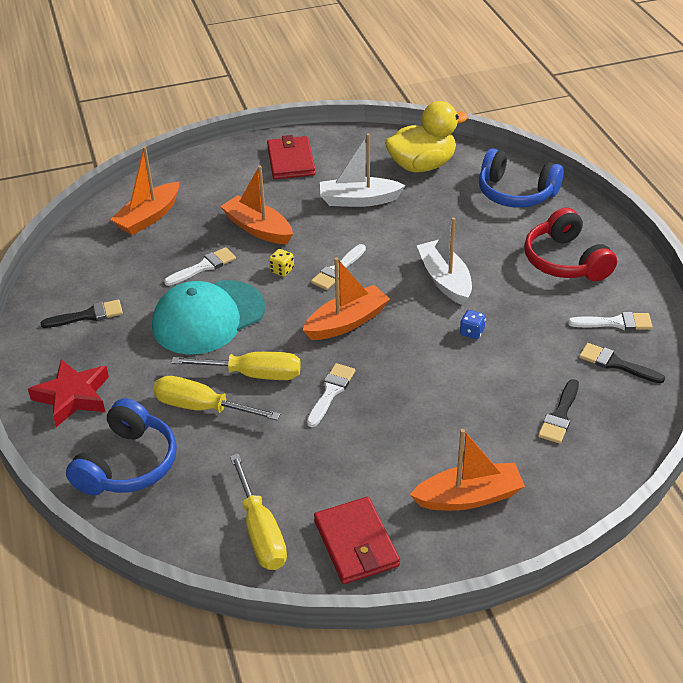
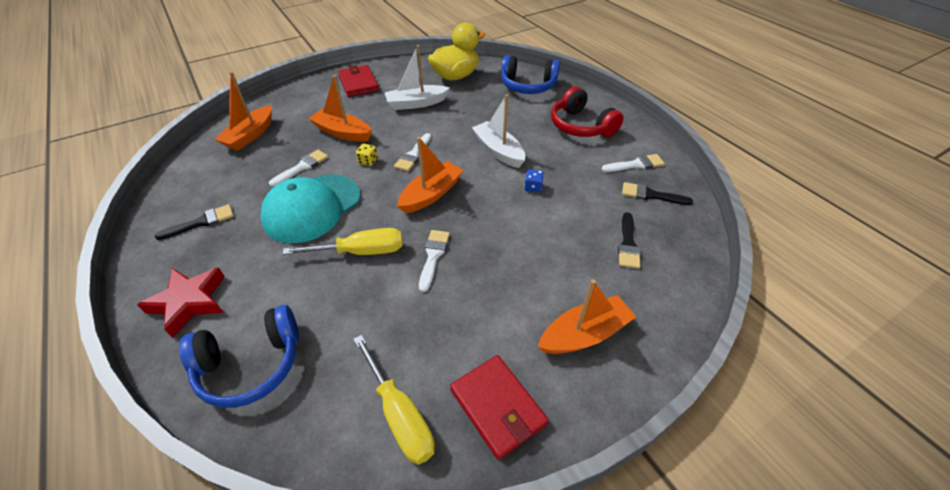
camera: 15 degrees left, 5 degrees up
blue headphones [66,398,177,495] -> blue headphones turned 60 degrees clockwise [179,305,299,408]
yellow screwdriver [153,376,281,420] -> none

